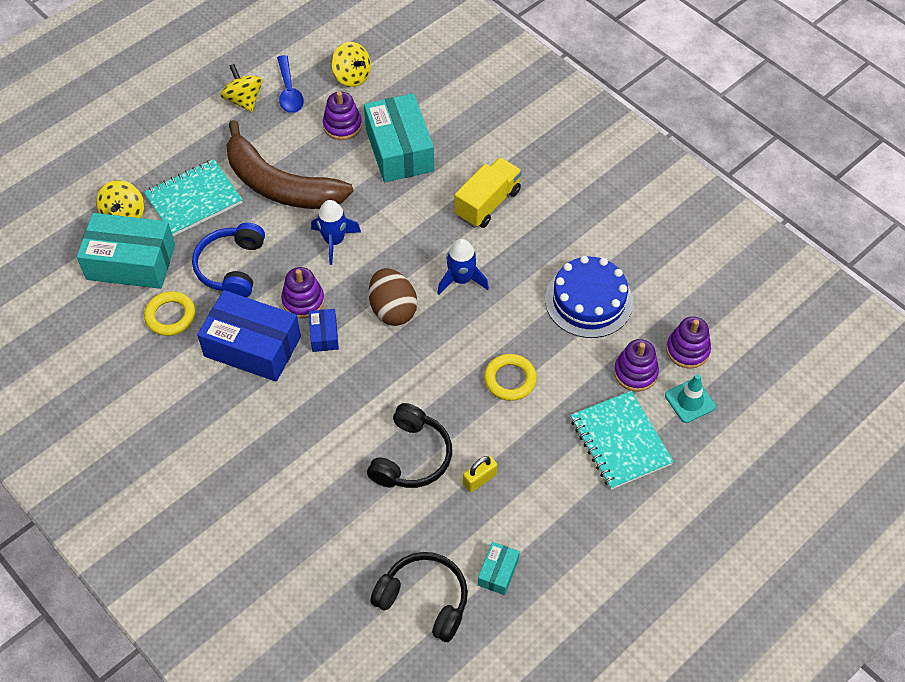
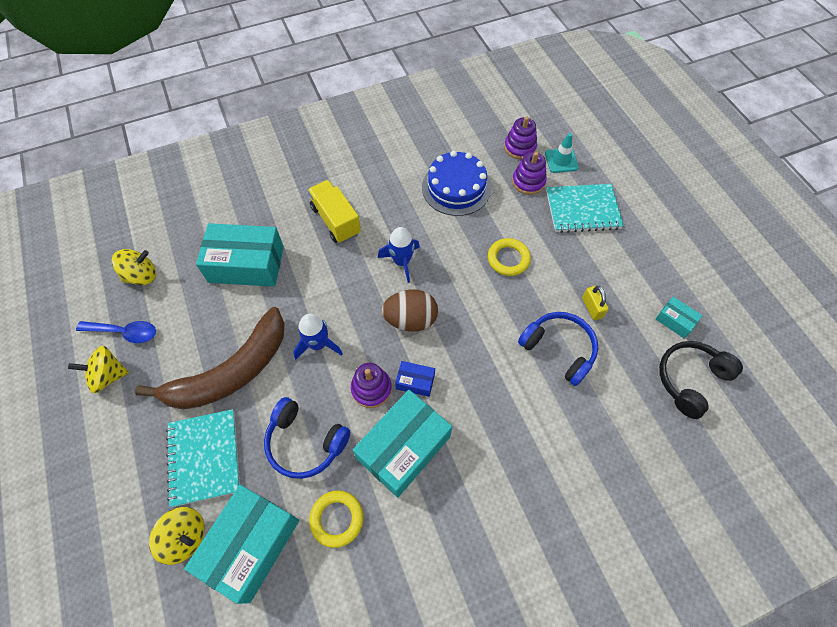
camera: 70 degrees left, 5 degrees up
blue box [197,290,301,382] -> turquoise box [353,390,452,497]
purple stacking toy [323,91,362,140] -> none
black headphones [367,403,452,488] -> blue headphones [518,312,598,386]

